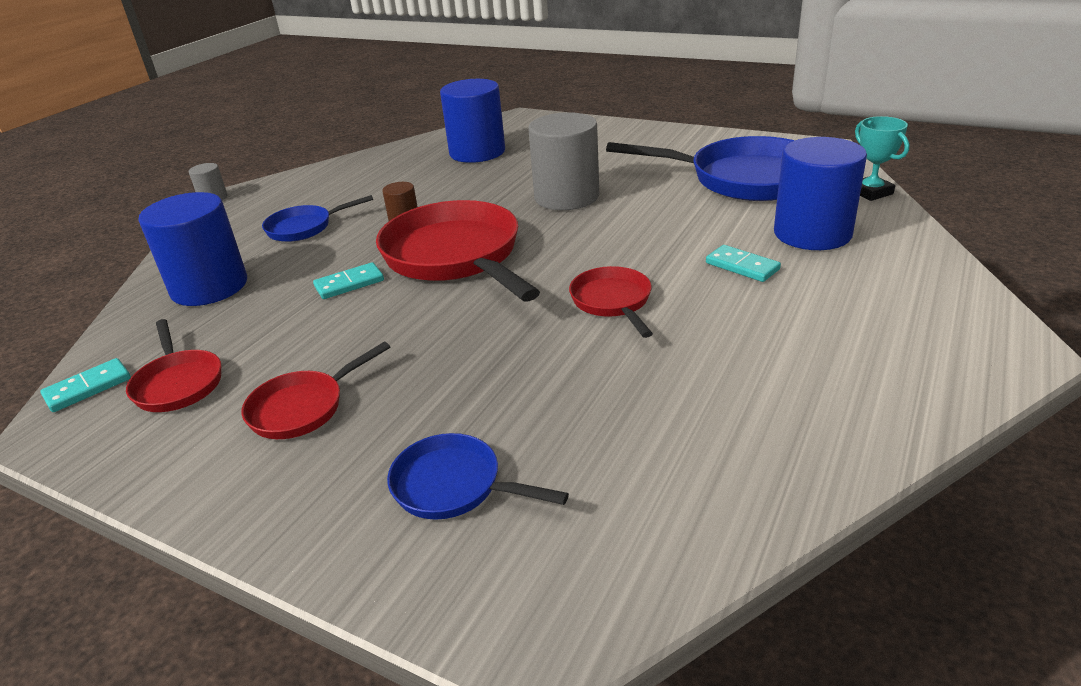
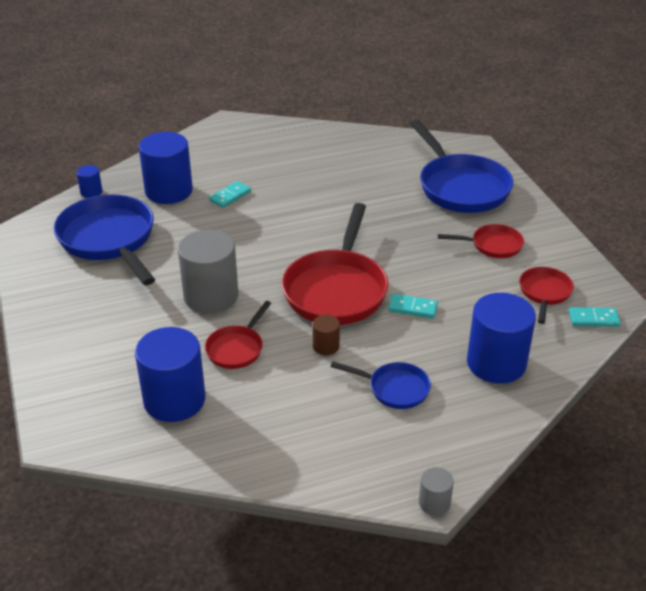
camera: 140 degrees left, 5 degrees up
blue pan [387,433,569,520] -> blue pan [410,120,513,213], size x1.96
red pan [569,266,653,338] -> red pan moved to [205,301,272,369]
turquoise domino [706,245,781,282] -> turquoise domino turned 45 degrees clockwise [209,181,251,208]
turquoise trophy [855,116,909,201] -> blue cylinder [76,165,103,198]

